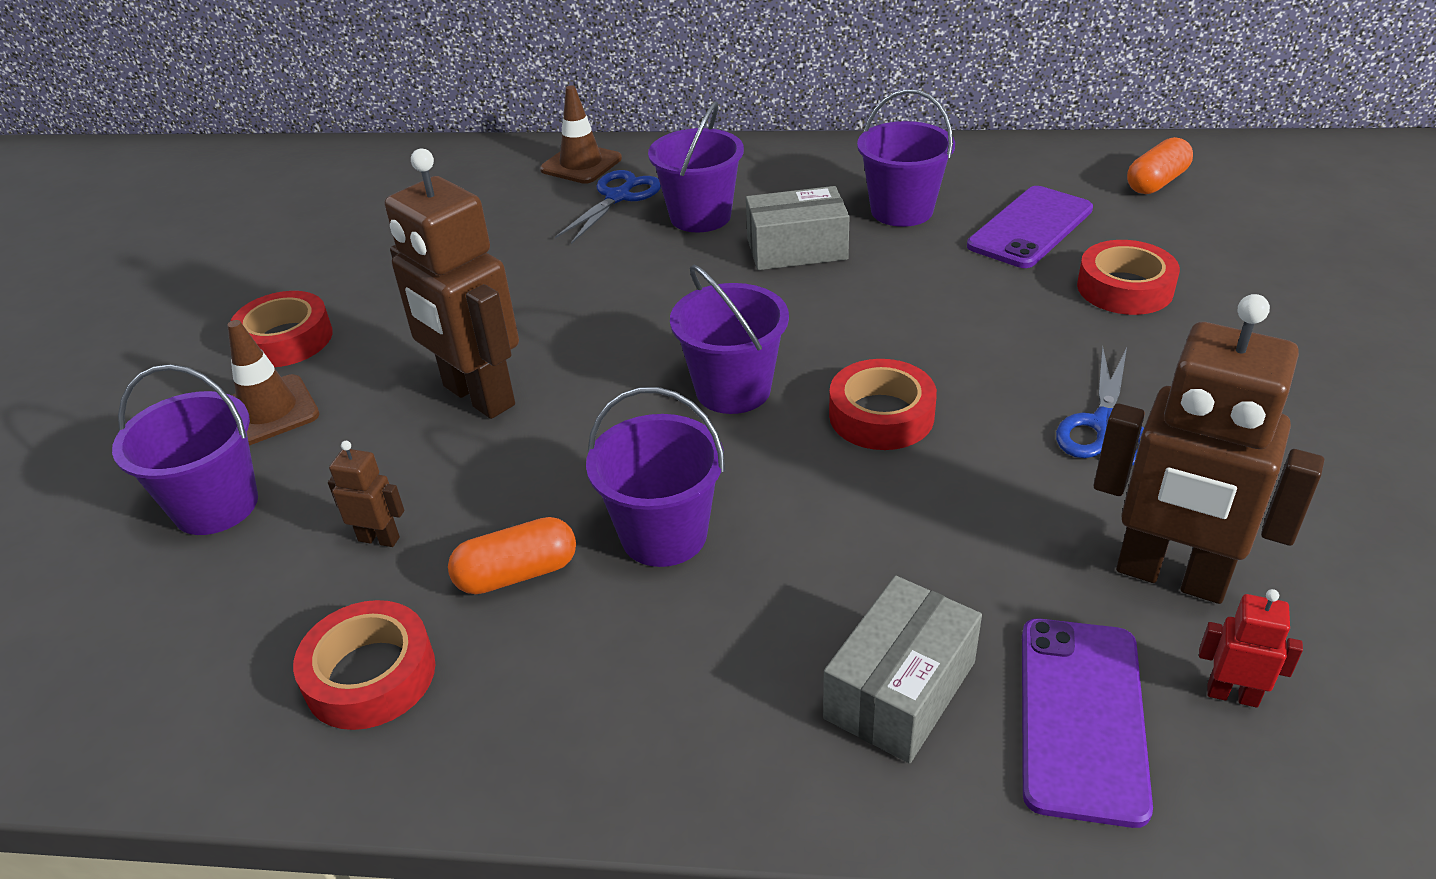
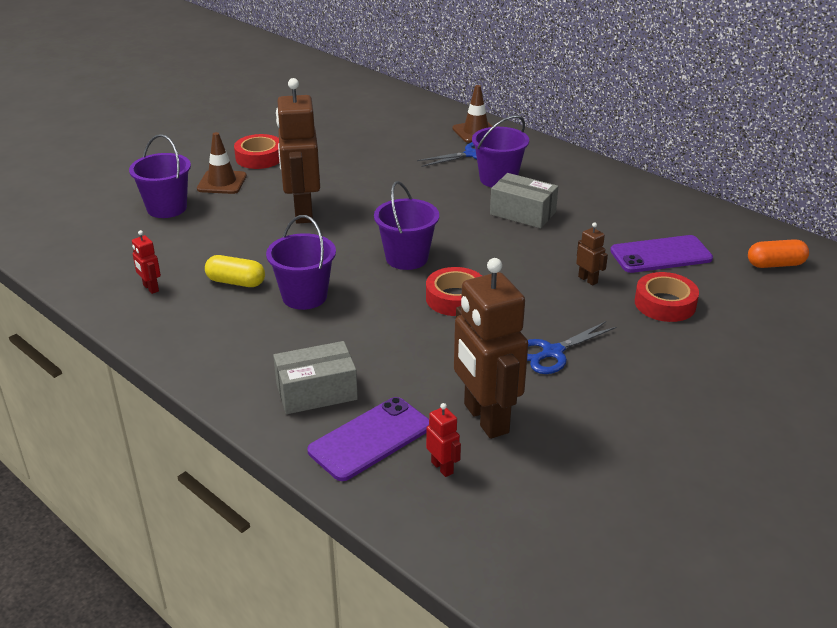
camera: 35 degrees right, 5 degrees down
red tape [293,600,435,730] -> red robot [132,230,161,294]
brown robot [328,441,404,547] -> brown robot moved to [576,222,608,285]
orange capsule [448,517,576,594] -> yellow capsule [205,255,265,287]
purple bucket [857,89,955,227] -> none

